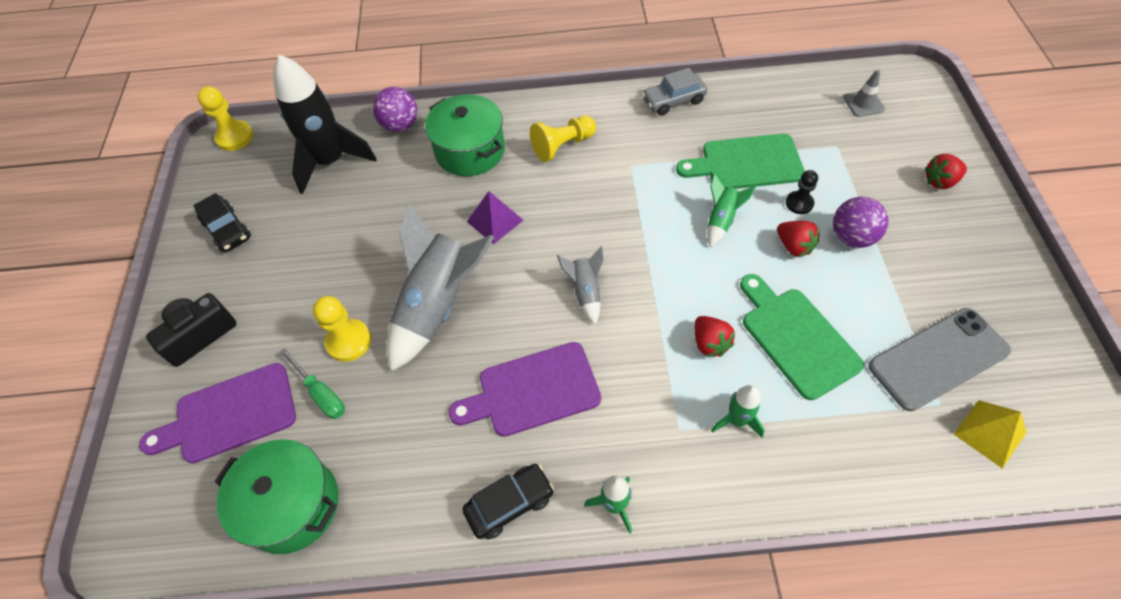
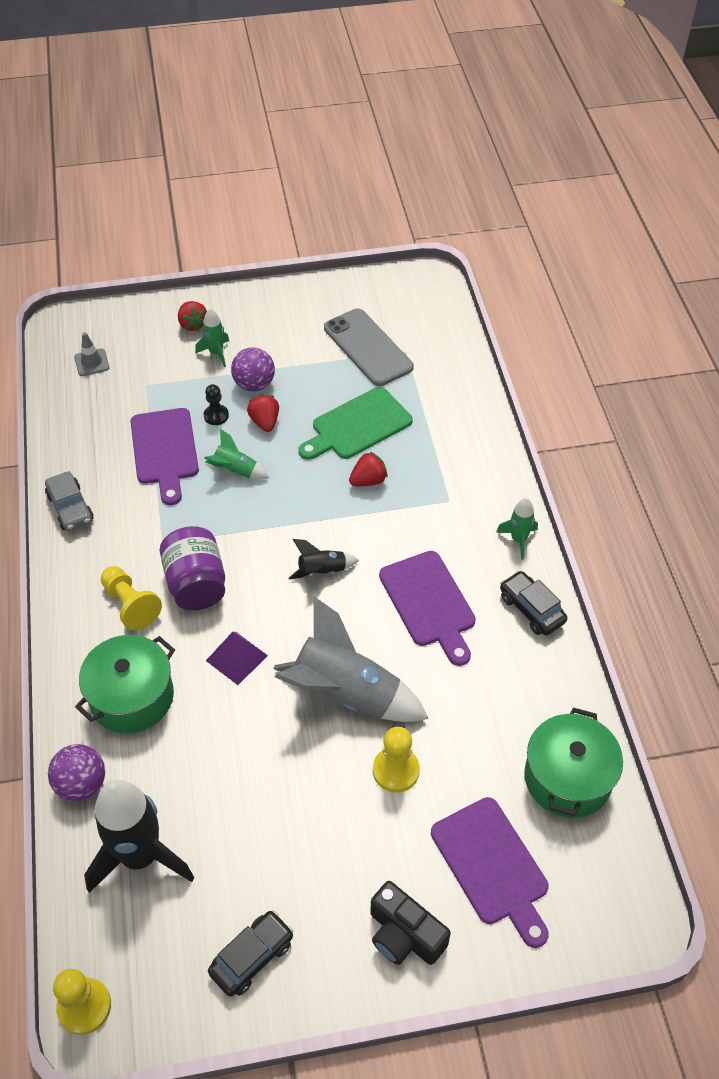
camera: 100 degrees left, 5 degrees down
green screwdriver [280,348,345,419] -> none
grey rocket [557,246,604,324] -> black rocket [289,539,359,580]
green cutting board [676,134,805,189] -> purple cutting board [130,408,199,505]
green rocket [711,385,765,438] -> green rocket moved to [195,308,229,367]
red strawberry [777,221,820,257] -> red strawberry turned 60 degrees counterclockwise [247,395,279,432]
yellow pyramid [954,400,1027,469] -> none
none -> purple jar [160,526,225,610]

